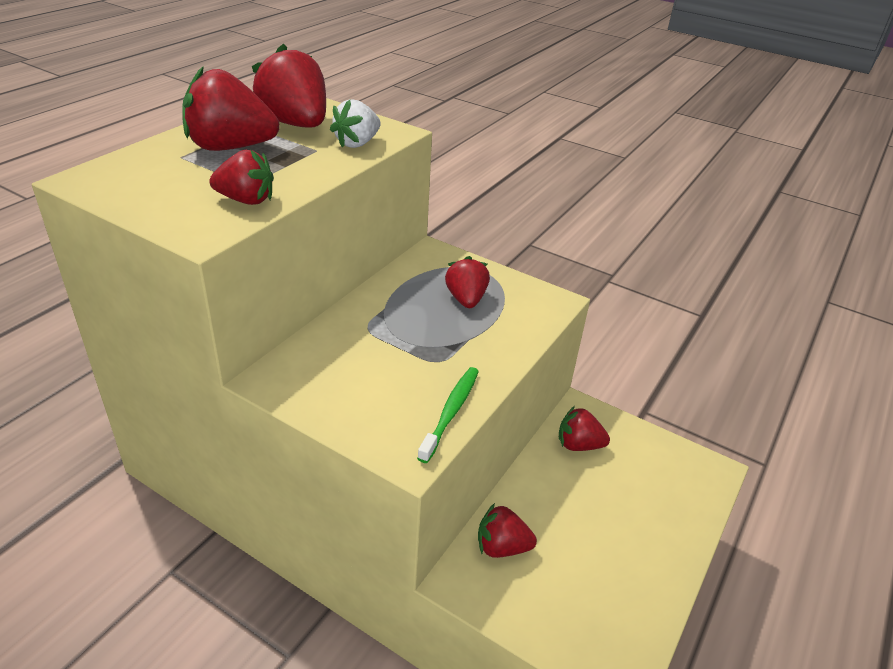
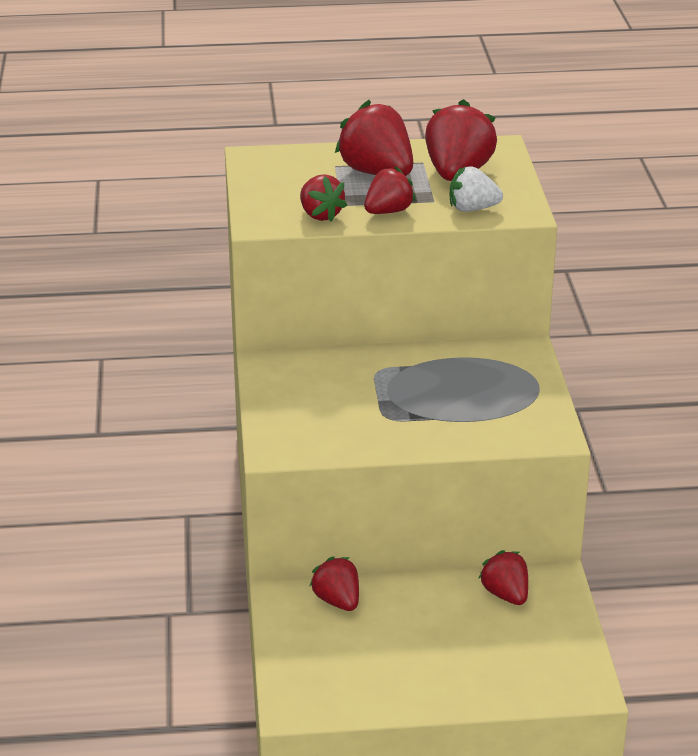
camera: 55 degrees right, 5 degrees down
green toothbrush [417,367,479,463] -> none
red strawberry [445,256,490,308] -> red strawberry moved to [364,166,416,214]

